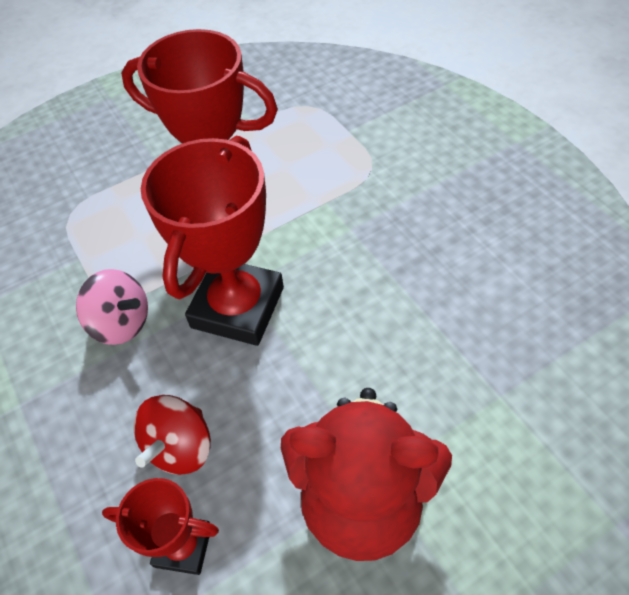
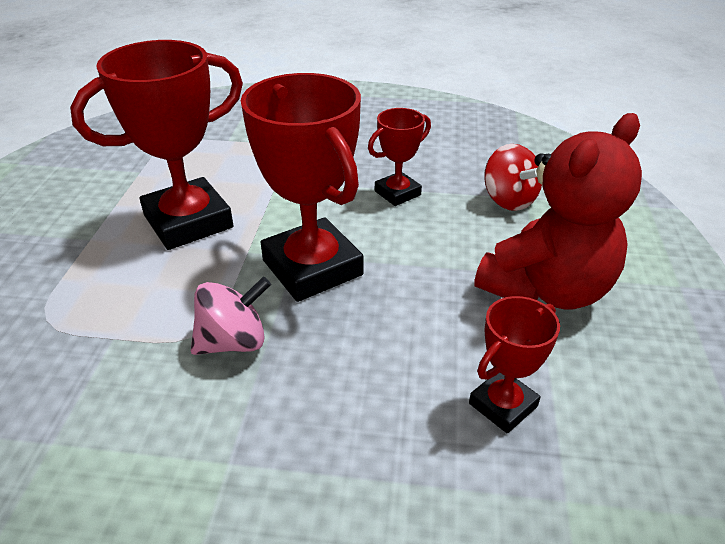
camera: 55 degrees left, 15 degrees down
red spinning top [134,395,211,475] -> red spinning top moved to [484,144,542,211]
none -> red trophy [368,108,431,206]

